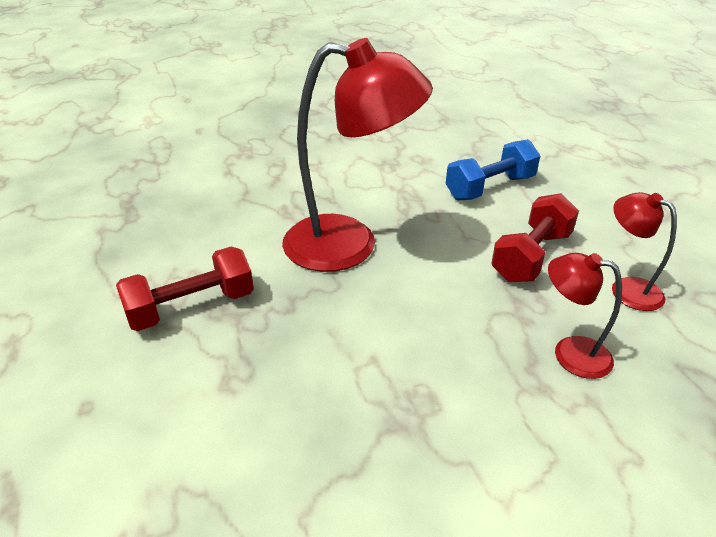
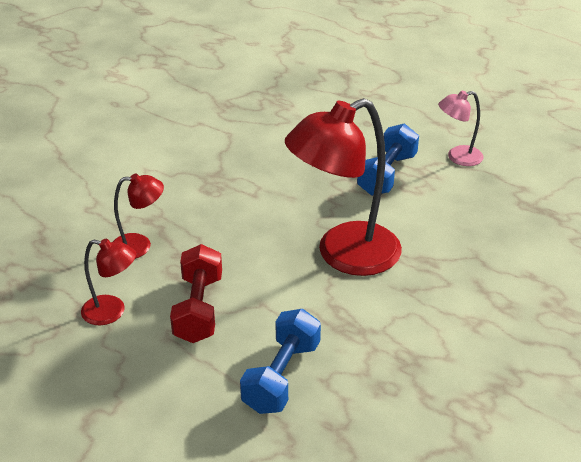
camera: 145 degrees right, 0 degrees up
red dumbbell [116,246,254,331] -> blue dumbbell [357,123,419,196]
none -> pink lamp [438,90,484,166]

